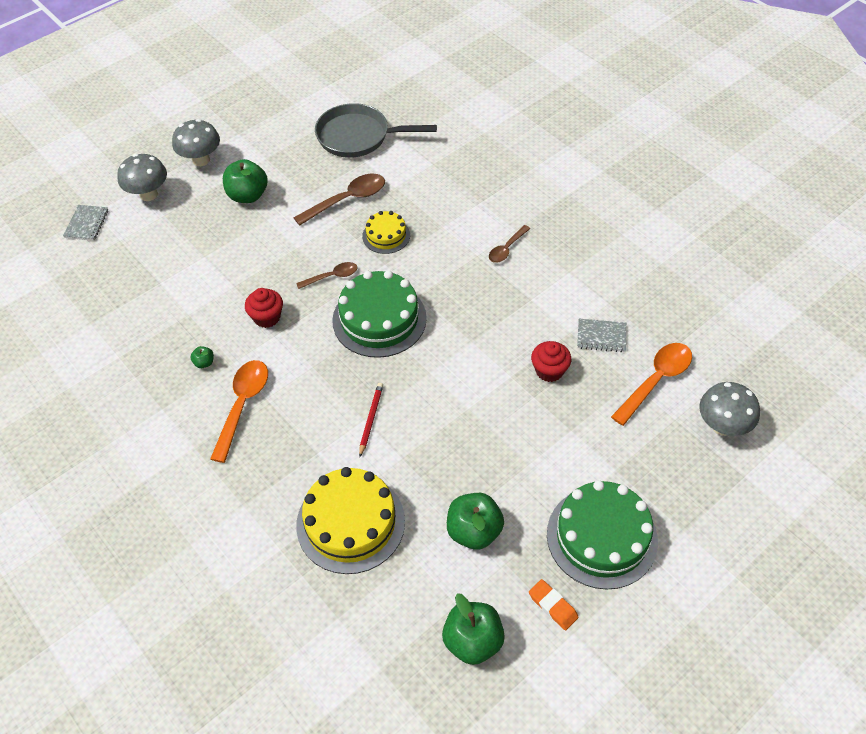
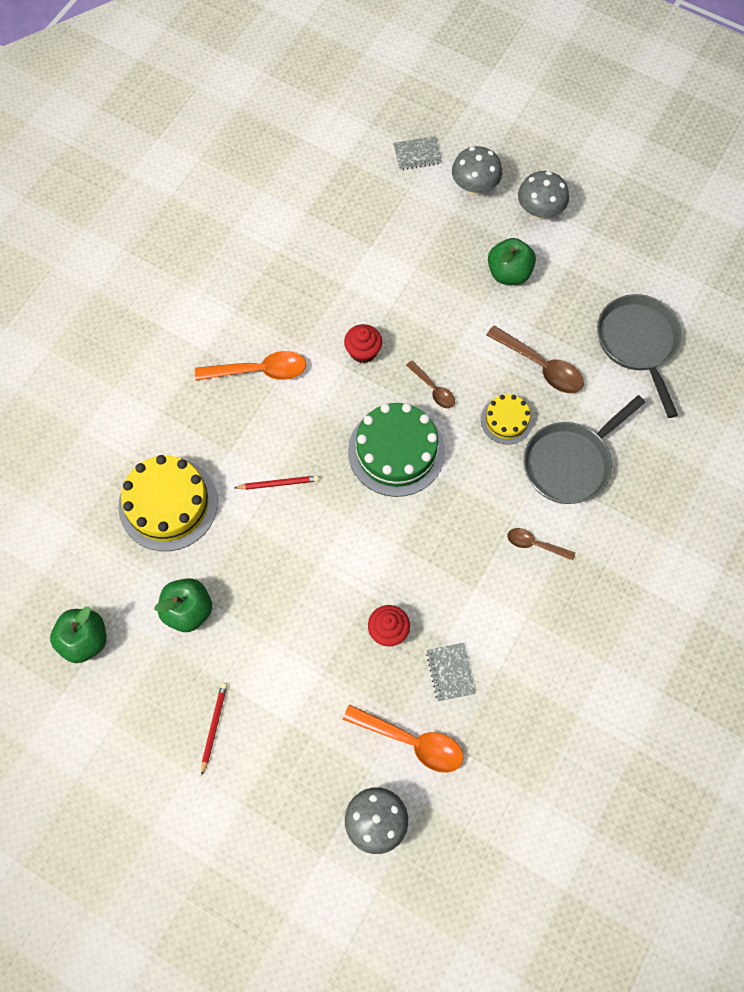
camera: 70 degrees right, 15 degrees up
green apple [190,346,214,368] -> none
orange eraser [529,579,579,630] -> none
green cake [547,480,658,589] -> red pencil [201,683,227,775]
none -> grey pan [524,395,645,504]

